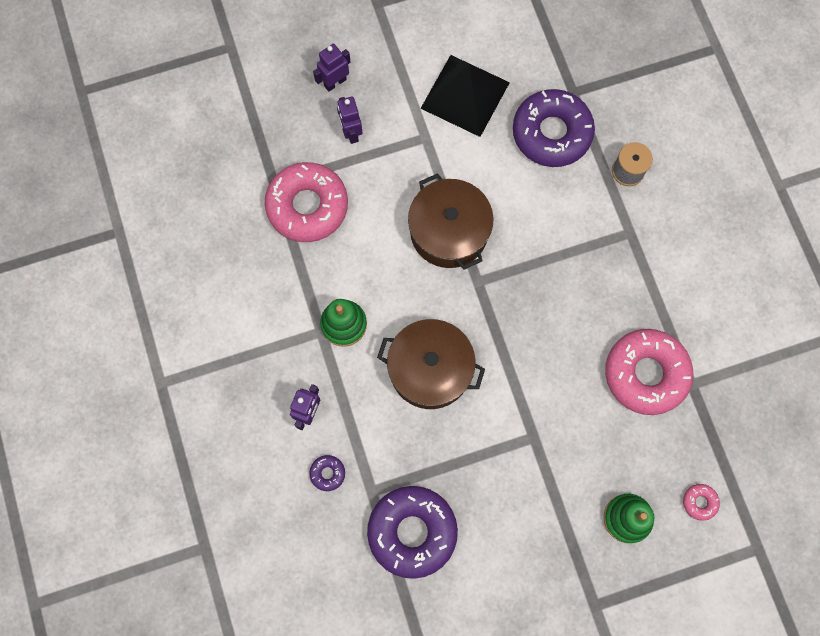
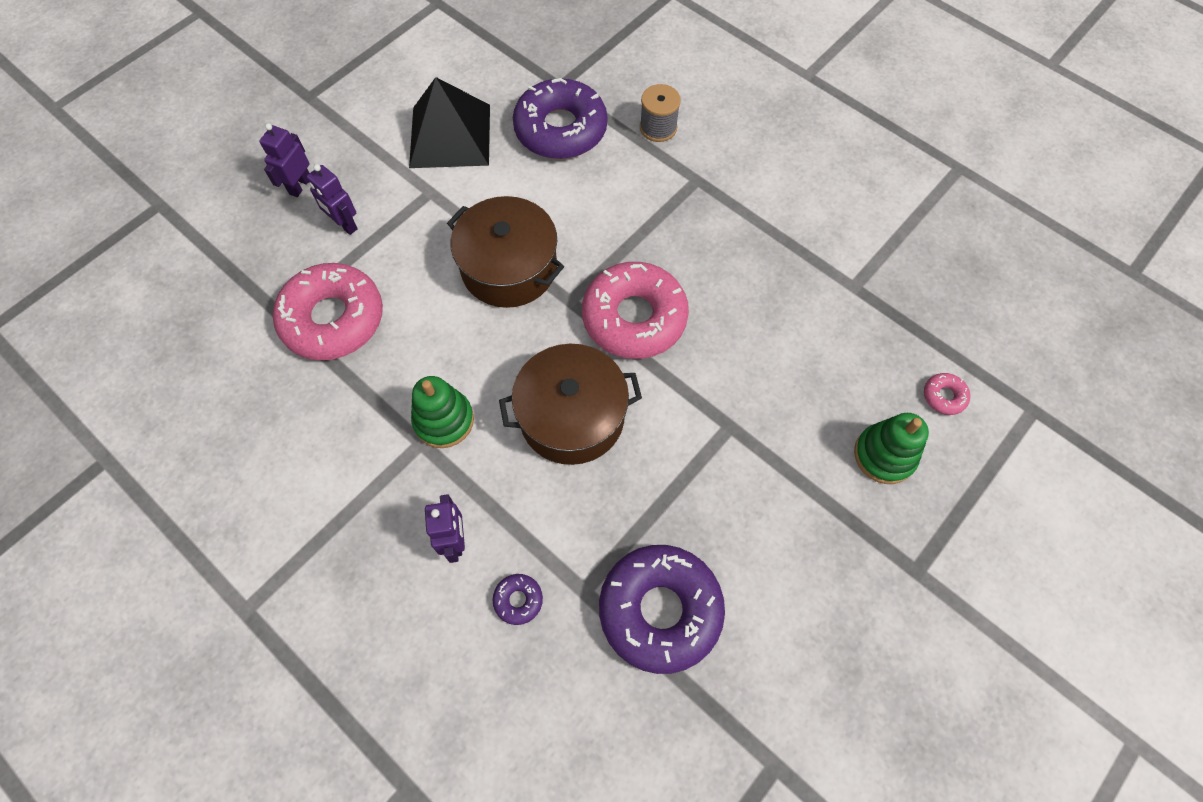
camera: 30 degrees left, 10 degrees down
pink donut [605,329,693,415] -> pink donut moved to [582,262,689,359]

